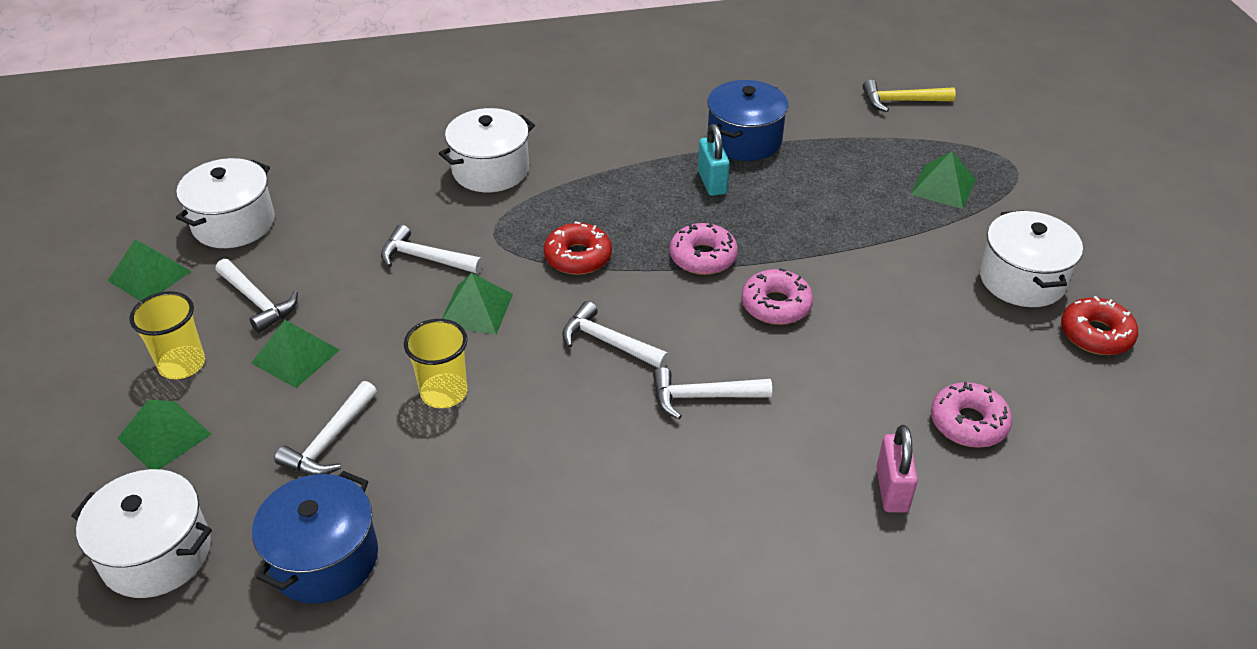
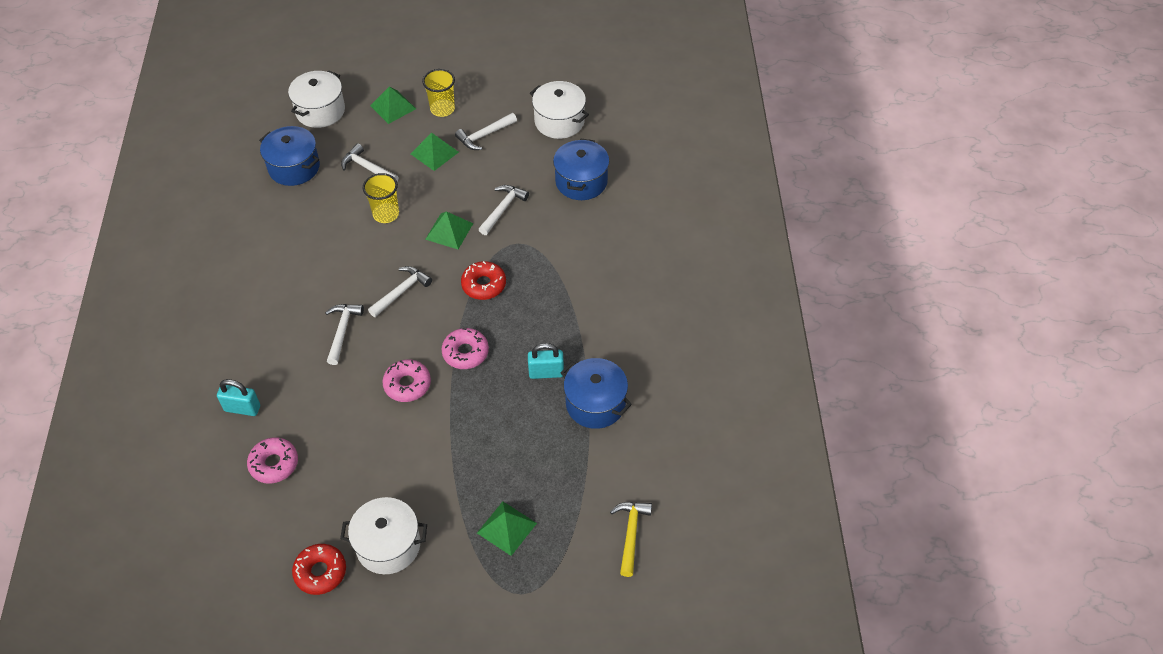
camera: 100 degrees right, 10 degrees up
green pyramid [108,239,192,301] -> none
white pot [439,108,535,192] -> none
pink padlock [876,425,918,513] -> turquoise padlock [217,379,260,416]
none -> blue pot [553,139,609,200]

